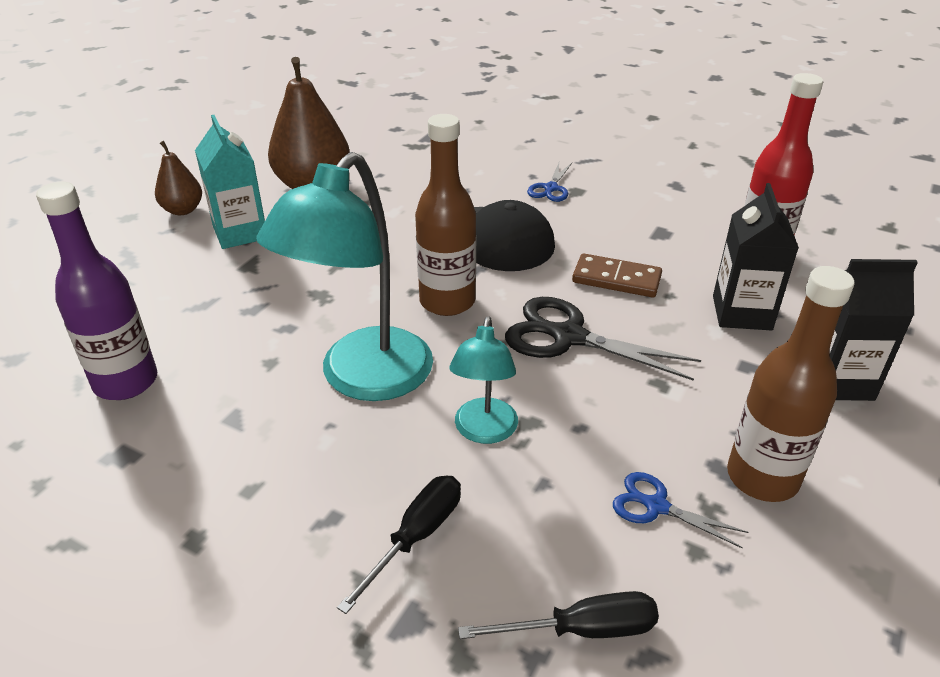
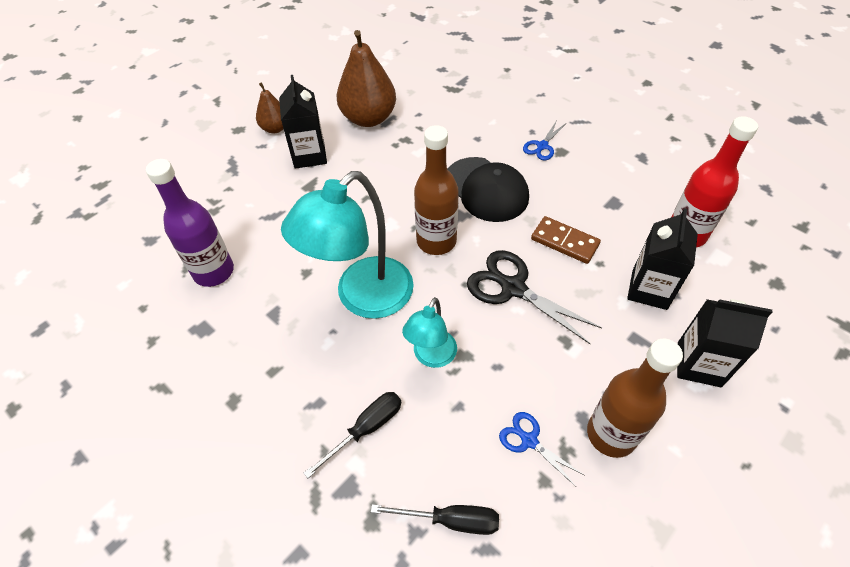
camera: 15 degrees right, 15 degrees up
turquoise carton [195,115,265,249] -> black carton [279,75,327,169]

